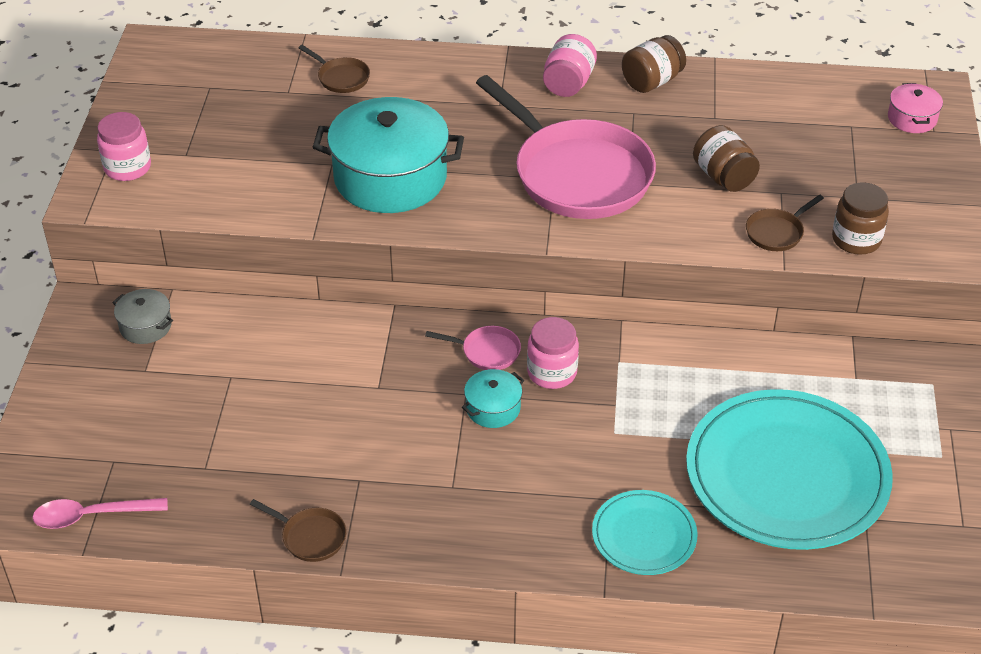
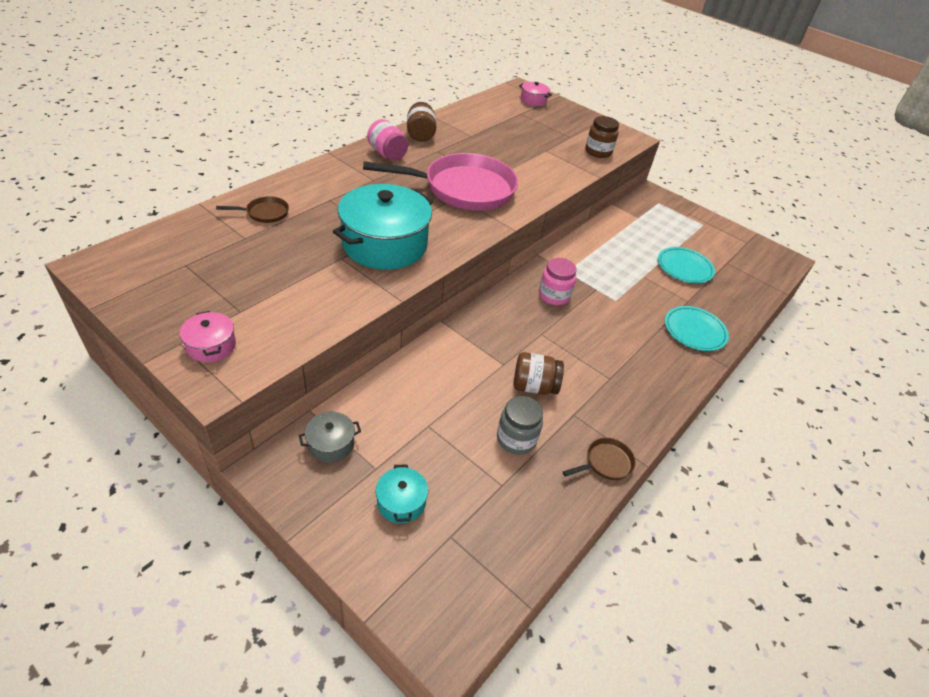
camera: 60 degrees left, 0 degrees up
pink spoon [32,498,168,529] -> none
pink jar [97,112,151,181] -> pink pot [180,311,236,362]
pink pan [425,326,521,370] -> none
turquoise pot [462,369,524,428] -> turquoise pot moved to [376,464,428,523]
turquoise plate [686,389,893,550] -> turquoise plate [658,247,715,283], size x0.50
brown jar [693,125,760,192] -> brown jar moved to [514,352,564,395]
brown pan [746,194,824,251] -> none
none -> grey jar [497,396,543,455]

